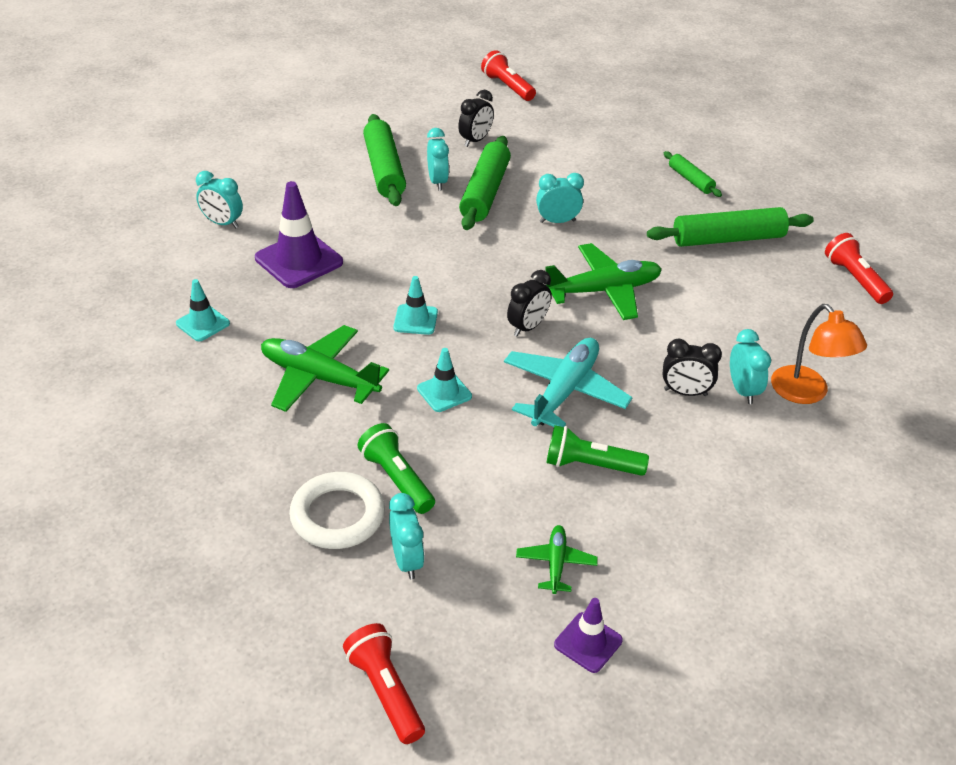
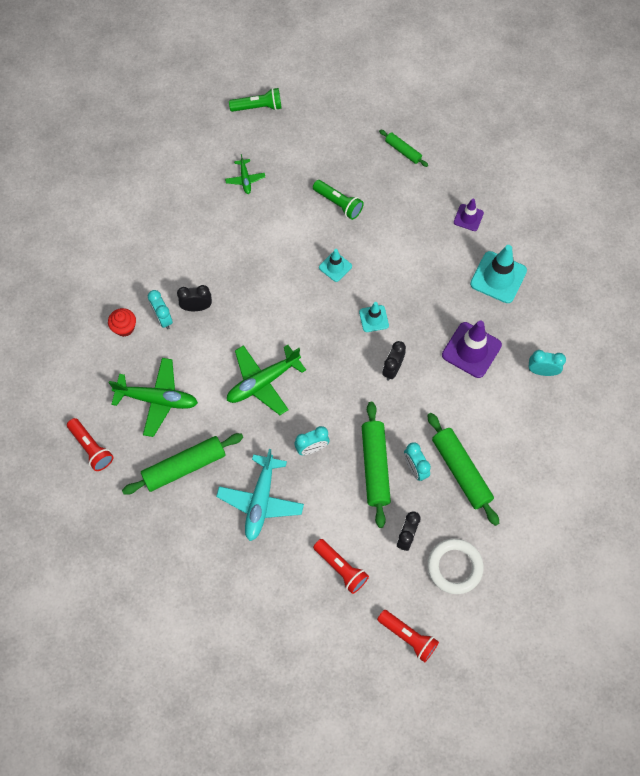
camera: 165 degrees right, 25 degrees up
turquoise traffic cone [176,279,230,341] -> turquoise traffic cone [470,245,527,303], size x1.78
green plane [261,325,389,412] -> green plane moved to [109,358,198,437]
white ring [289,472,385,549] -> white ring moved to [427,539,484,594]
red flashlight [343,623,425,744] -> red flashlight moved to [313,539,369,594]
turquoise clock [389,493,425,579] -> none
turquoise plane [504,338,632,427] -> turquoise plane moved to [216,449,304,541]
black clock [507,270,552,337] -> black clock moved to [382,341,406,381]
green flashlight [547,425,649,476] -> green flashlight moved to [229,88,281,112]
purple traffic cone [554,598,623,673] -> purple traffic cone moved to [454,199,484,231]
green rolling pin [664,151,722,197] -> green rolling pin moved to [379,129,428,167]
orange lamp [771,304,867,404] -> red cupcake [108,308,136,337]

